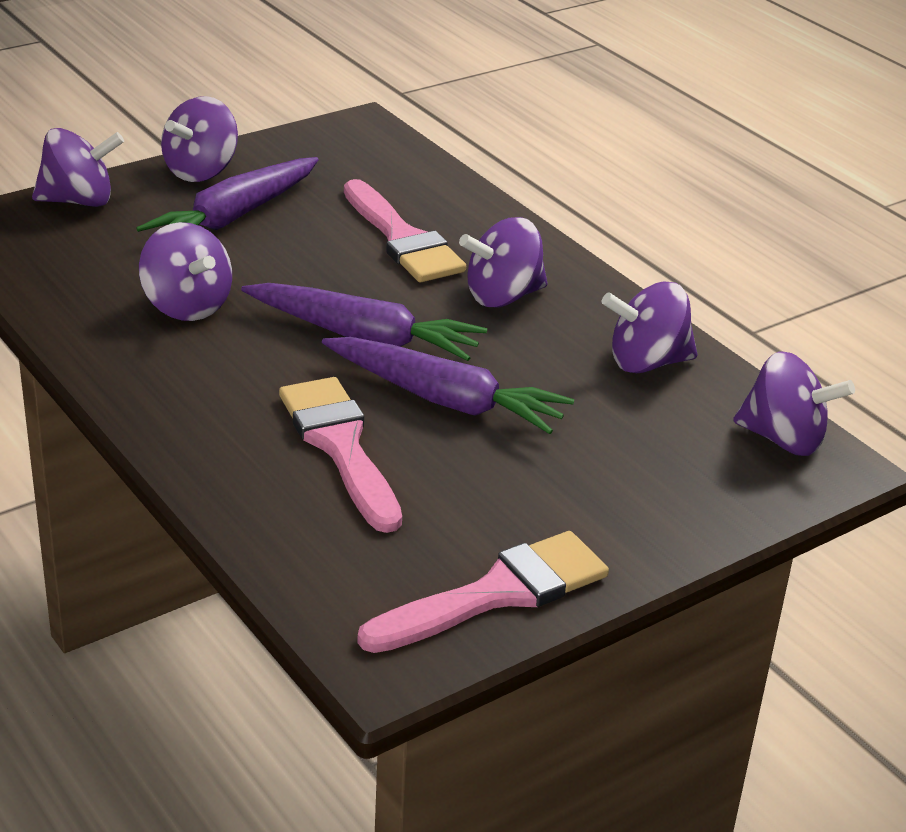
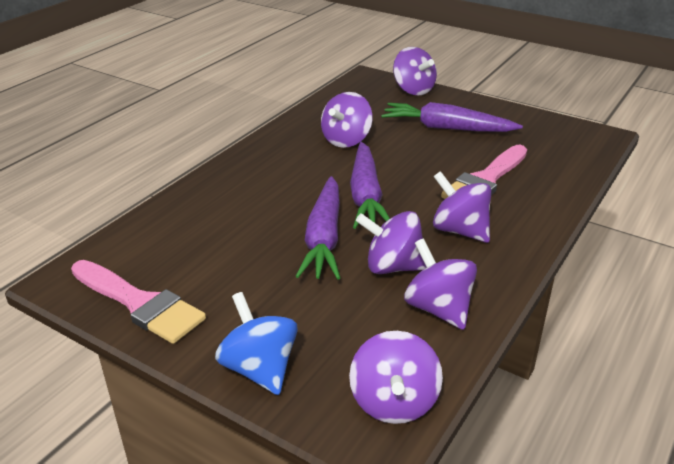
camera: 70 degrees right, 0 degrees up
purple spinning top [161,96,238,182] -> purple spinning top moved to [356,211,427,274]
pink brush [279,377,402,533] -> none
none -> blue spinning top [215,292,298,395]

